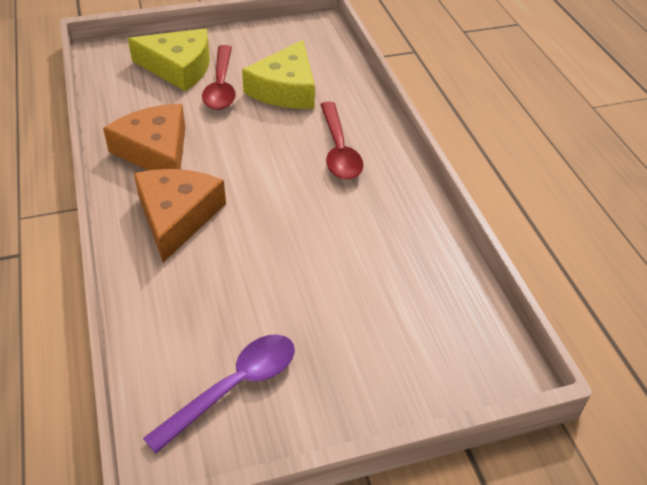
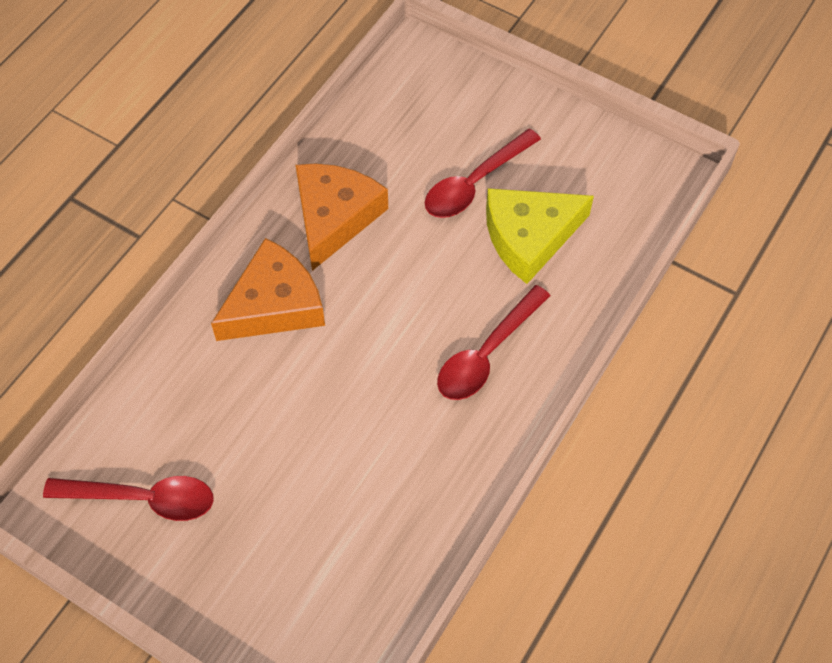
camera: 50 degrees right, 15 degrees up
yellow cheese [128,28,210,91] -> none
purple spoon [143,334,295,454] -> red spoon [43,476,214,521]

